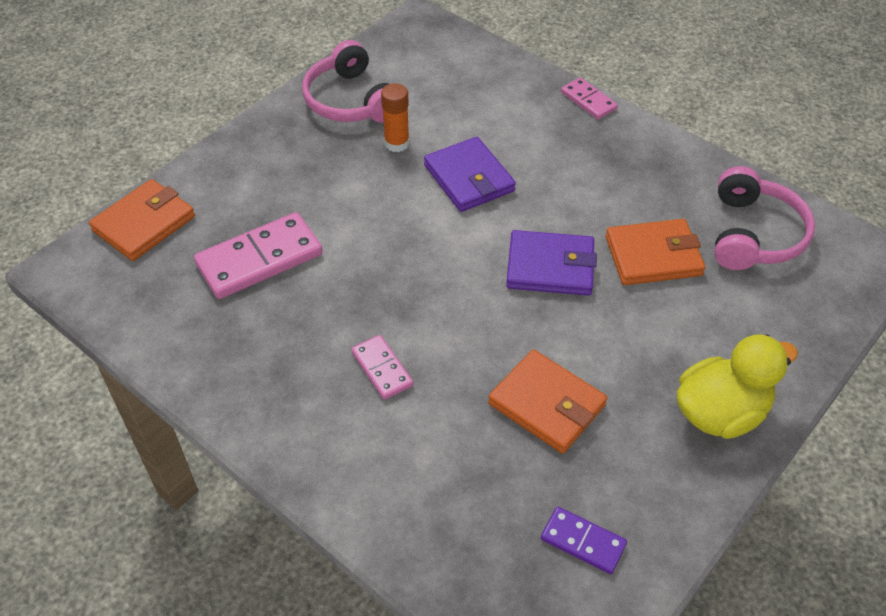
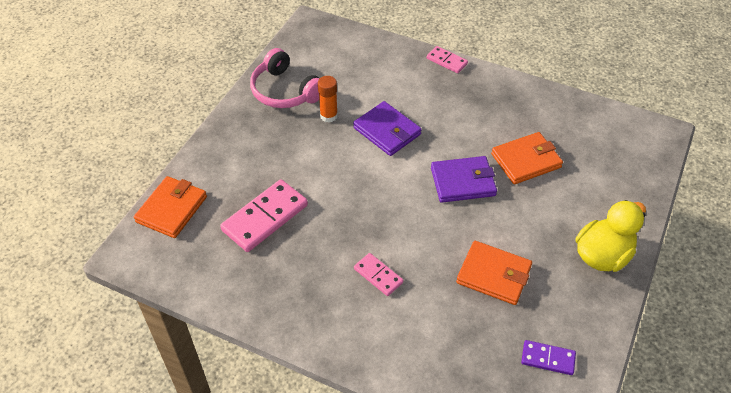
camera: 15 degrees left, 0 degrees up
pink headphones [714,166,815,270] -> none

